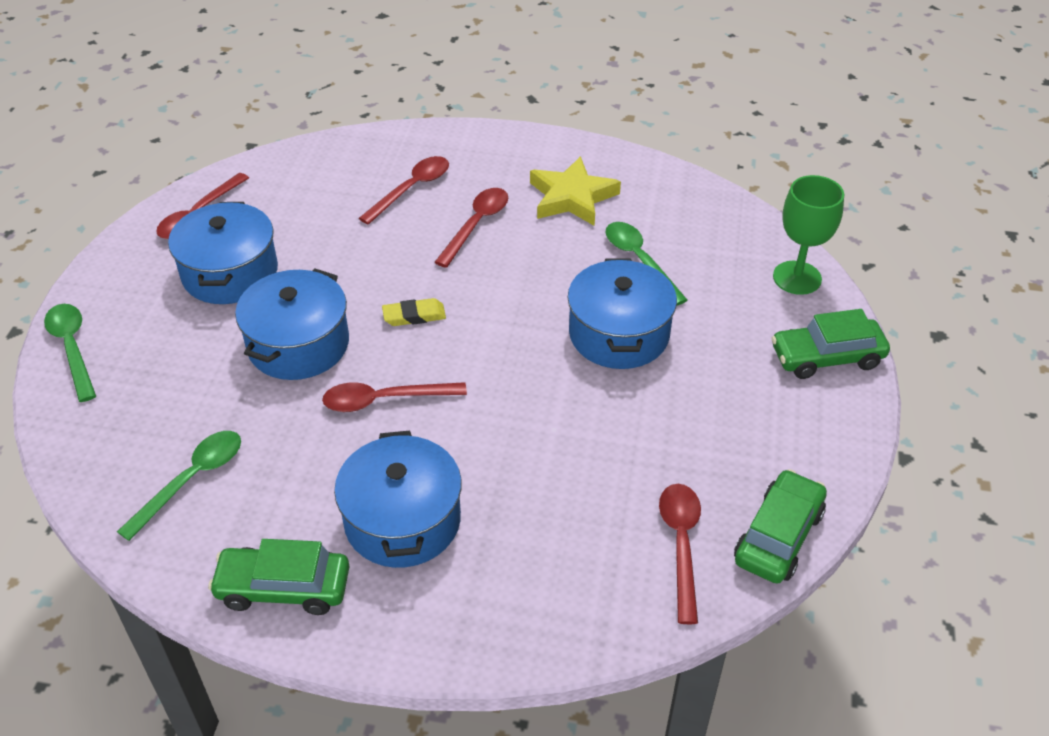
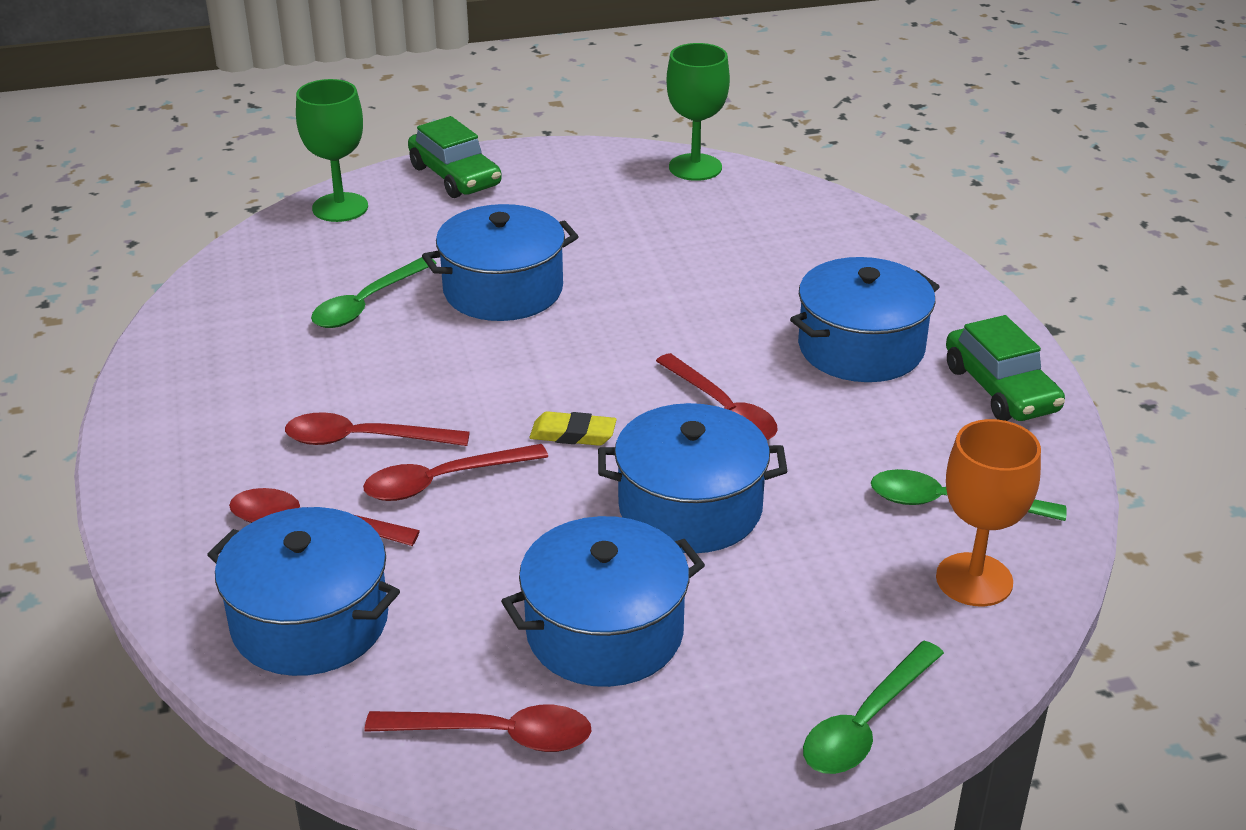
camera: 115 degrees left, 10 degrees down
yellow eraser [382,298,446,326] -> yellow eraser turned 45 degrees counterclockwise [530,411,617,446]
yellow star [530,156,621,226] -> none
red spoon [659,484,701,624] -> red spoon moved to [363,444,548,501]
green car [734,469,827,584] -> green goblet [667,43,730,181]
none -> blue pot [207,507,400,676]
none -> orange goblet [936,419,1041,606]

